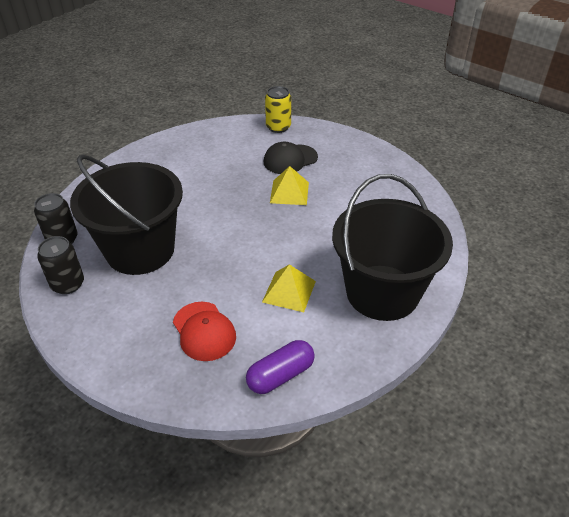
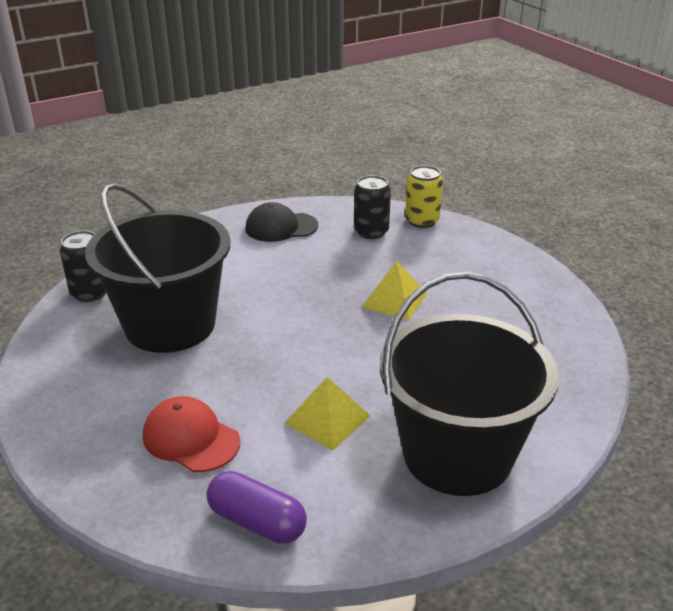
camera: 20 degrees right, 10 degrees down
black can [37,236,84,294] -> black can moved to [354,175,391,239]
red cap [173,302,236,361] -> red cap turned 135 degrees clockwise [143,396,240,472]
purple capsule [246,340,315,394] -> purple capsule turned 45 degrees clockwise [207,471,307,544]
black cap [263,141,318,174] -> black cap moved to [245,202,318,242]

